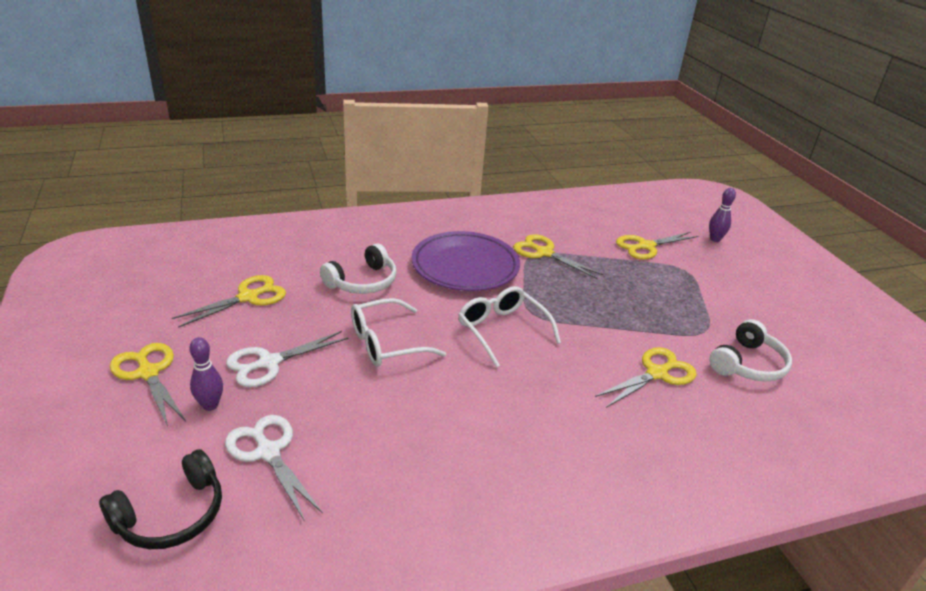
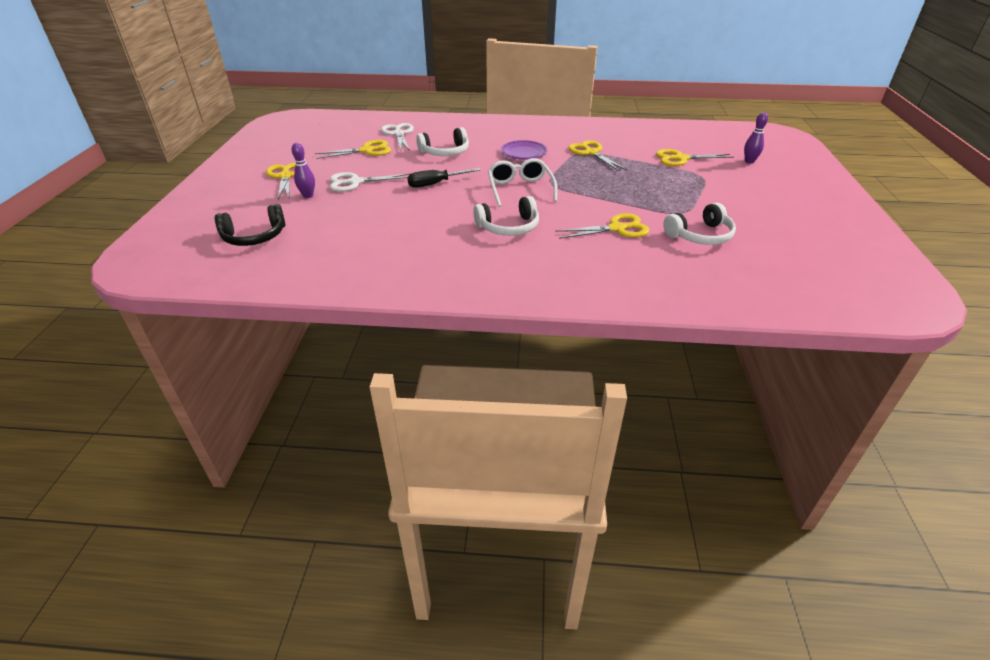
camera: 25 degrees right, 5 degrees up
white scissors [225,415,323,522] -> white scissors moved to [381,123,414,151]
white glasses [351,298,447,367] -> black screwdriver [407,168,480,188]
purple plate [412,231,520,291] -> purple plate [501,140,547,160], size x0.57
none -> white headphones [473,196,539,236]

